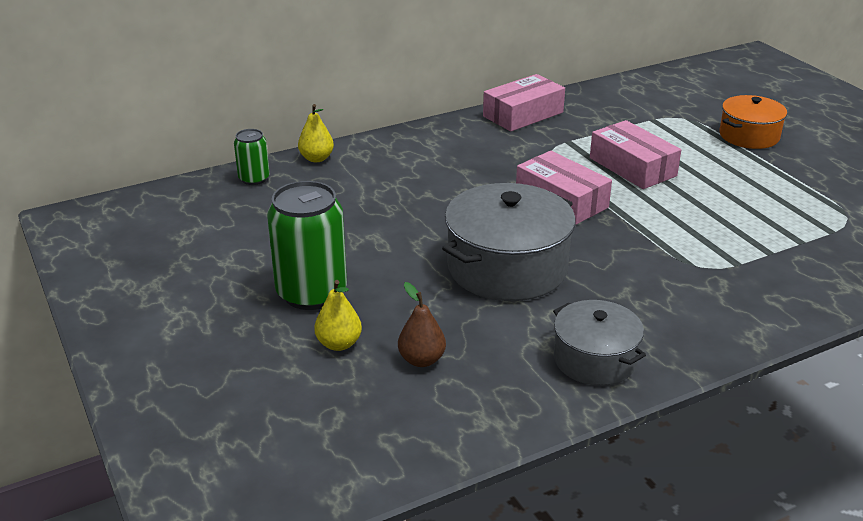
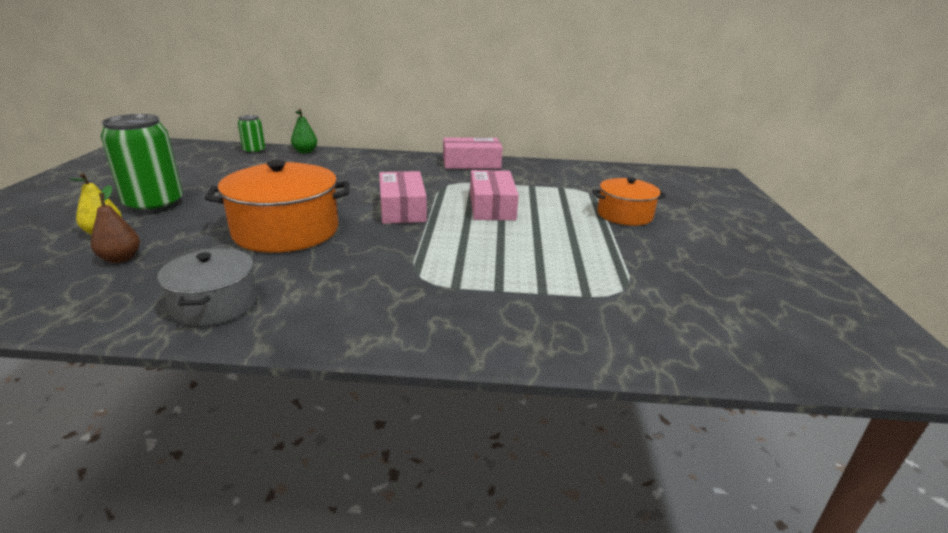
camera: 30 degrees right, 5 degrees down
yellow pear [298,104,334,162] -> green pear [291,109,317,153]
grey pot [442,183,576,301] -> orange pot [205,160,349,253]

